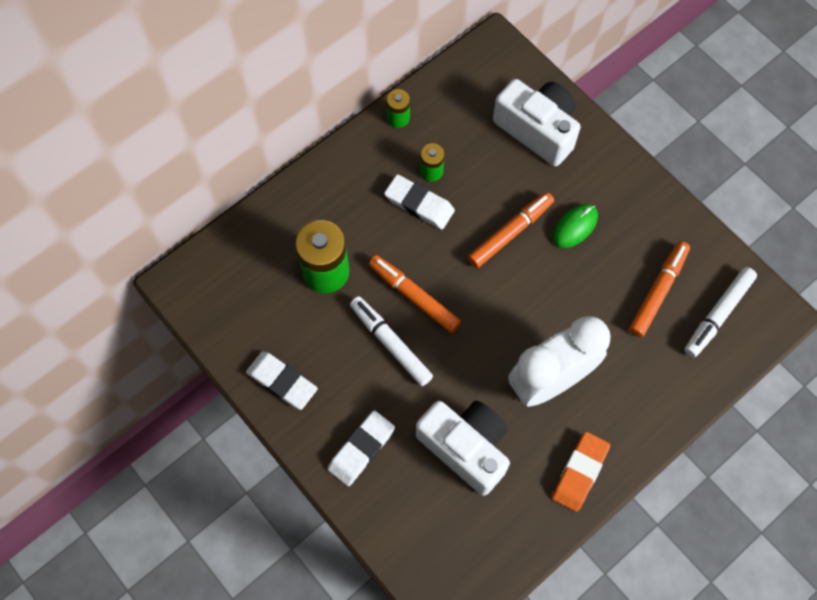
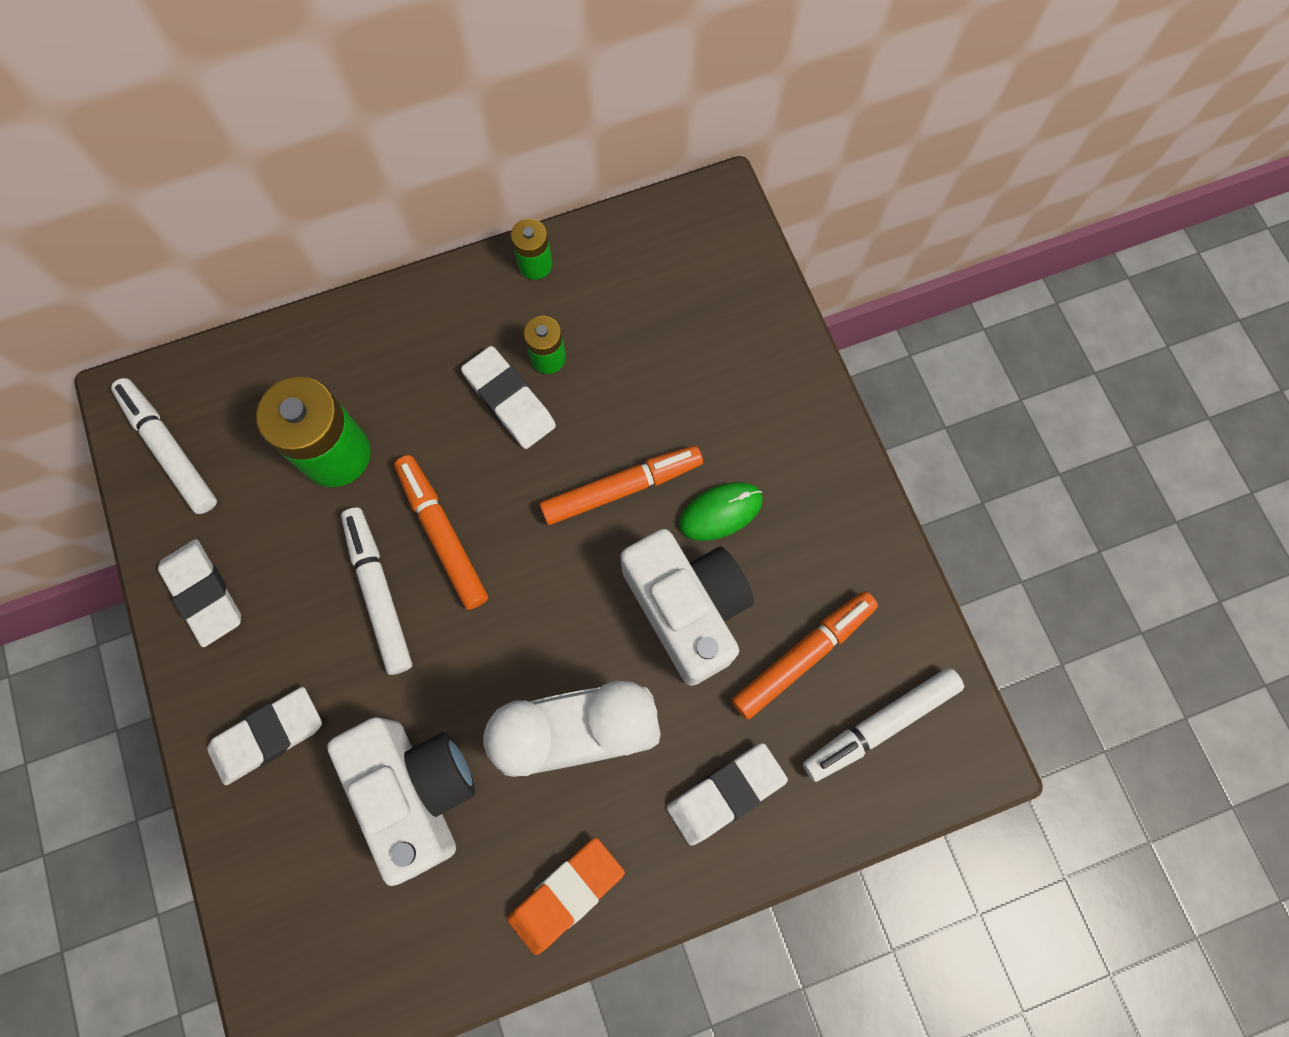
camera: 20 degrees right, 5 degrees up
white camera [493,79,581,166] -> white camera moved to [620,529,754,686]
none -> white marker [111,378,217,514]
none -> white eraser [667,743,788,846]

